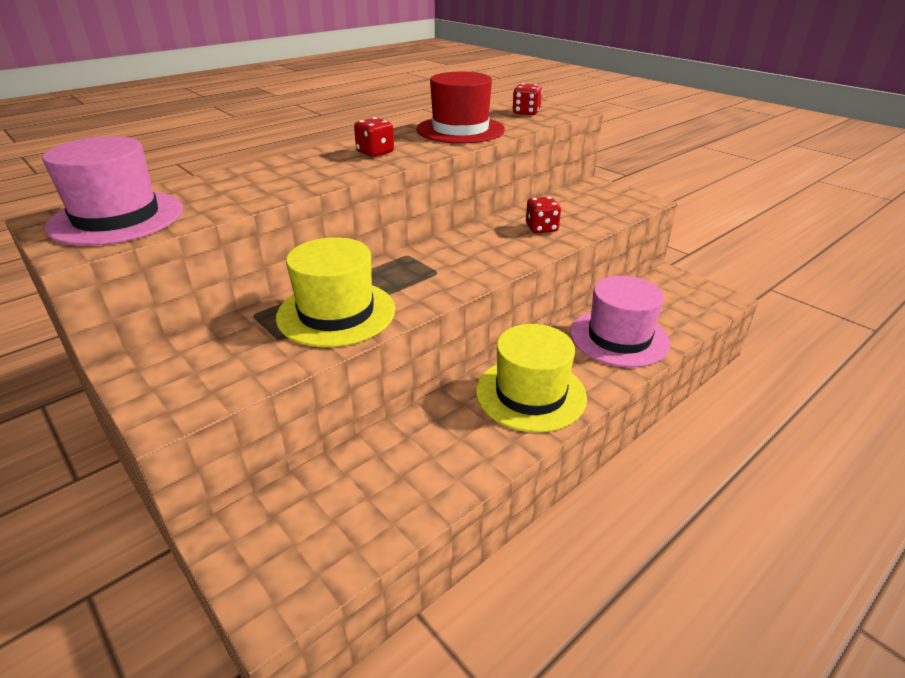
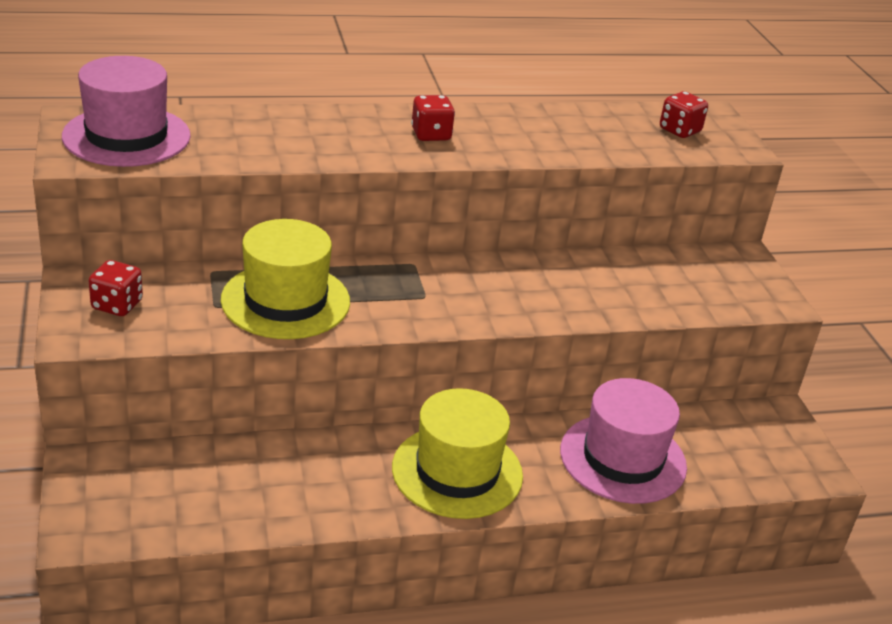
camera: 25 degrees right, 0 degrees up
red hat [416,72,505,144] -> none
red dice [526,197,561,233] -> red dice moved to [89,260,143,316]

